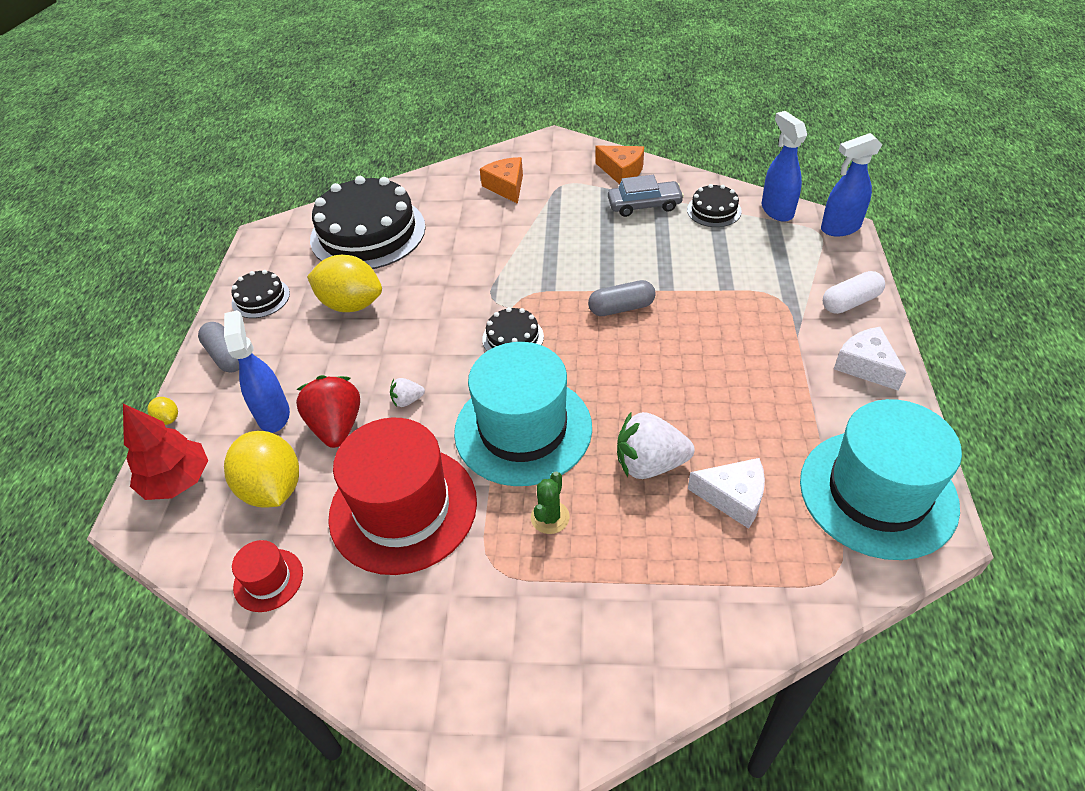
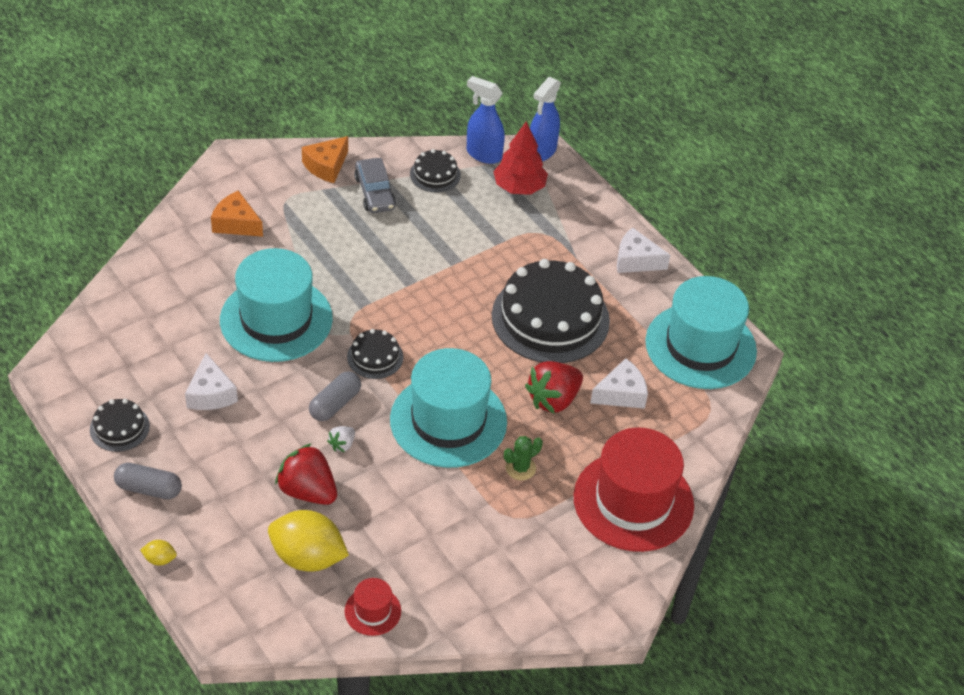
camera: 45 degrees left, 0 degrees up
red tree [123,404,208,500] -> red tree moved to [493,121,548,195]
blue spray bottle [224,310,290,433] -> none
yellow lemon [307,255,382,312] -> white cheese [185,353,238,410]
black cake [310,176,426,269] -> black cake moved to [492,259,610,363]
red hat [328,418,477,575] -> red hat moved to [574,427,694,552]
green cactus [531,472,570,534] -> green cactus turned 75 degrees clockwise [504,436,543,480]
grey capsule [588,280,656,316] -> grey capsule moved to [309,371,361,421]
orange cheese [596,146,644,184] -> orange cheese turned 135 degrees clockwise [302,136,348,183]
grey car [608,175,684,217] -> grey car turned 120 degrees clockwise [354,158,396,213]
white strawberry [617,411,694,479] -> red strawberry [525,361,583,414]
white capsule [823,271,885,314] -> none
none -> turquoise hat [220,248,333,362]

